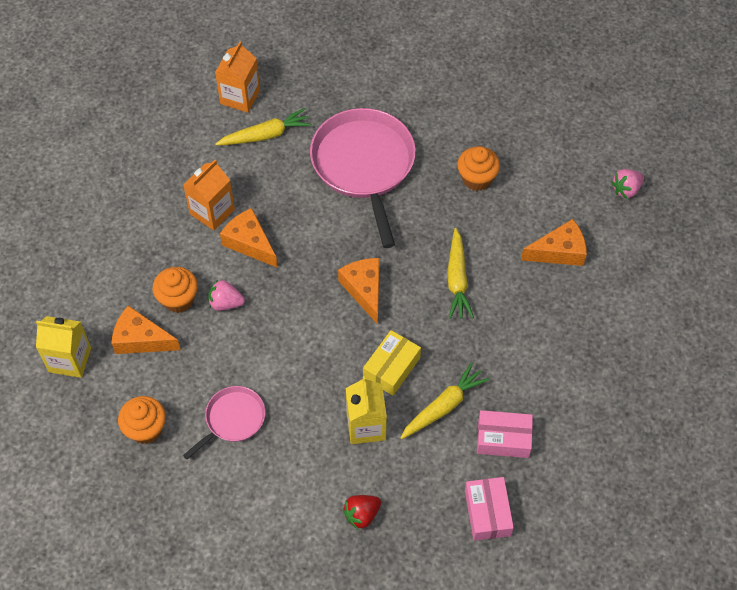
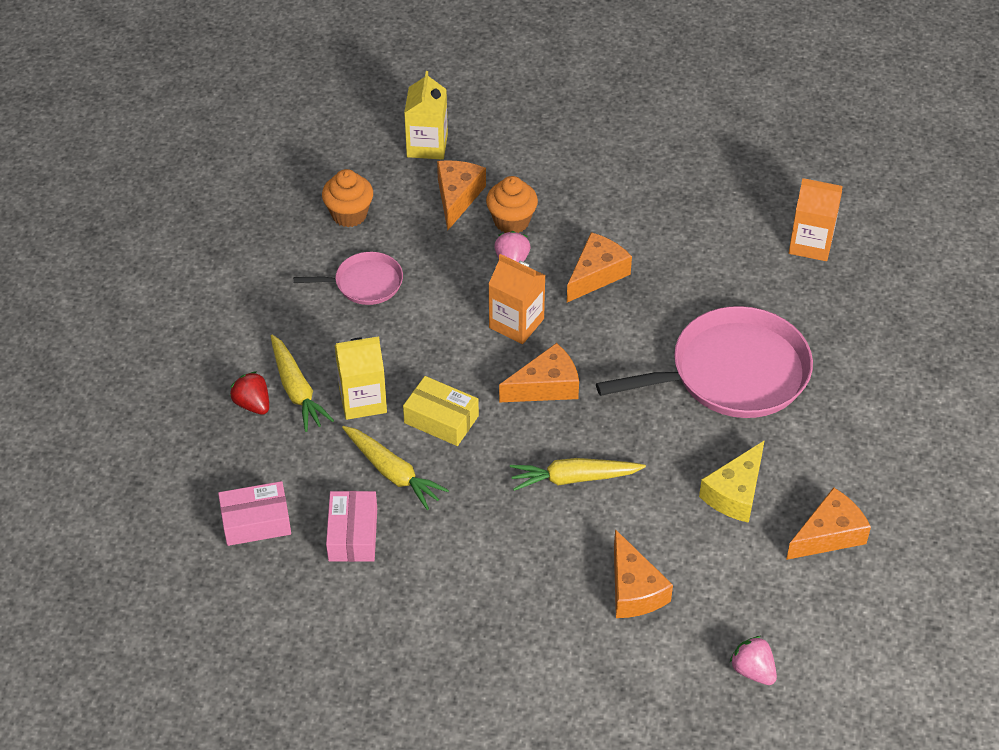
camera: 85 degrees right, 10 degrees down
orange carton [183,160,235,231] -> orange carton moved to [488,254,546,344]
pink pan [183,386,265,460] -> pink pan turned 45 degrees counterclockwise [293,252,403,305]
yellow carrot [215,108,312,145] -> yellow carrot moved to [271,335,334,432]
orange cupcake [457,146,500,191] -> yellow cheese [699,440,765,523]
none -> orange cheese [786,487,871,560]

